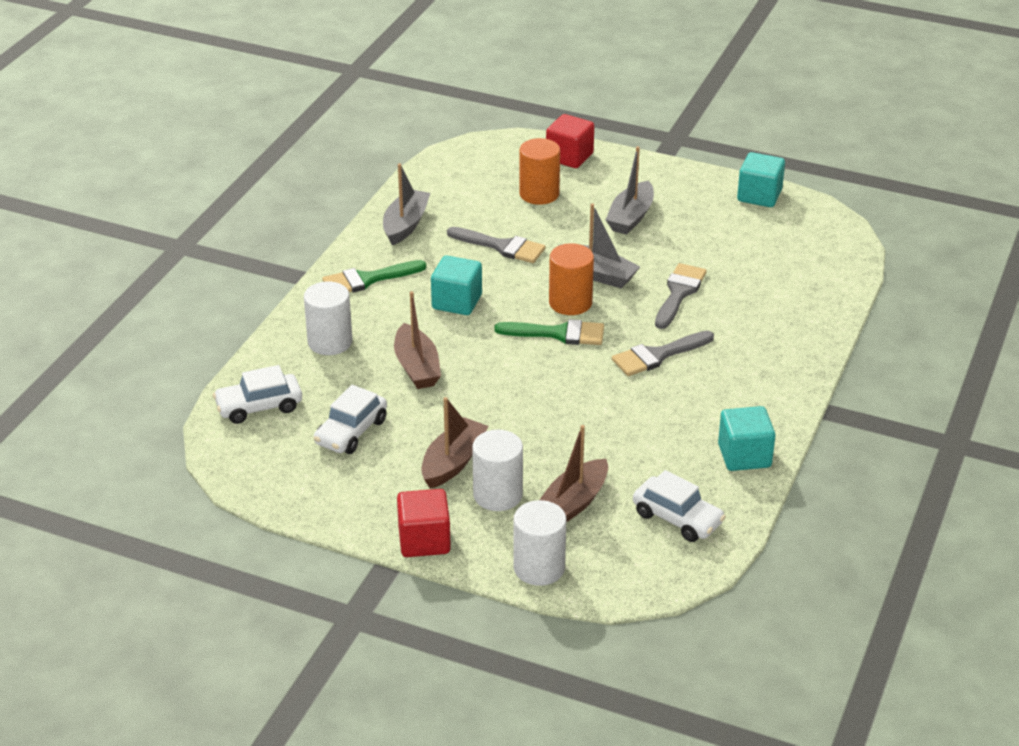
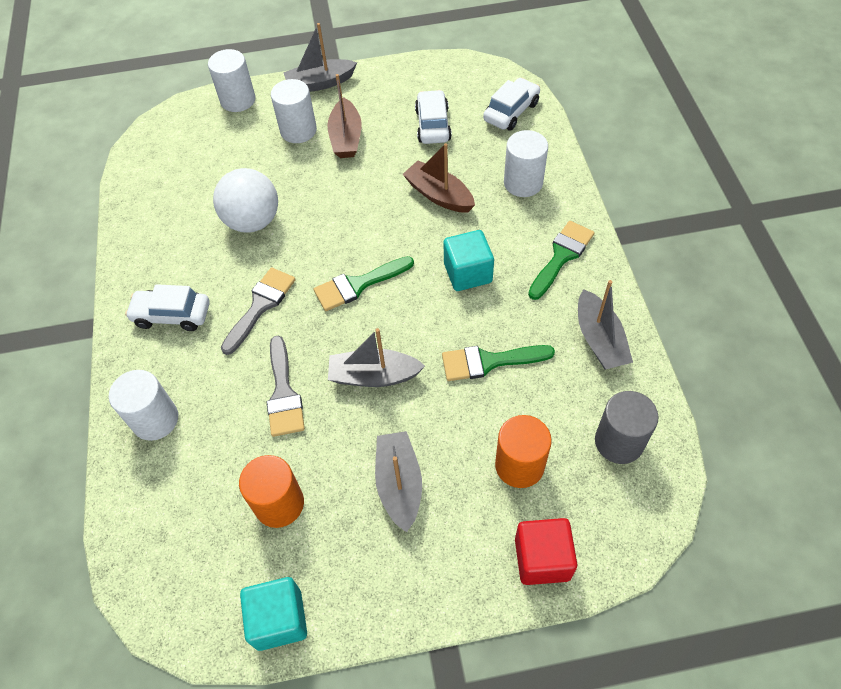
camera: 150 degrees right, 20 degrees up
red cube [397,489,451,557] -> grey boat [283,23,357,92]
grey brush [447,227,546,263] -> green brush [442,345,555,381]
brown boat [540,425,608,522] -> none
orange cylinder [549,243,594,315] -> orange cylinder moved to [239,455,304,528]
white car [633,470,726,542] -> white car moved to [125,284,210,331]
turquoise cube [718,406,775,471] -> none
none -> white cylinder [109,370,178,441]
none -> white ball [213,168,278,232]
none -> grey cylinder [595,391,659,464]

